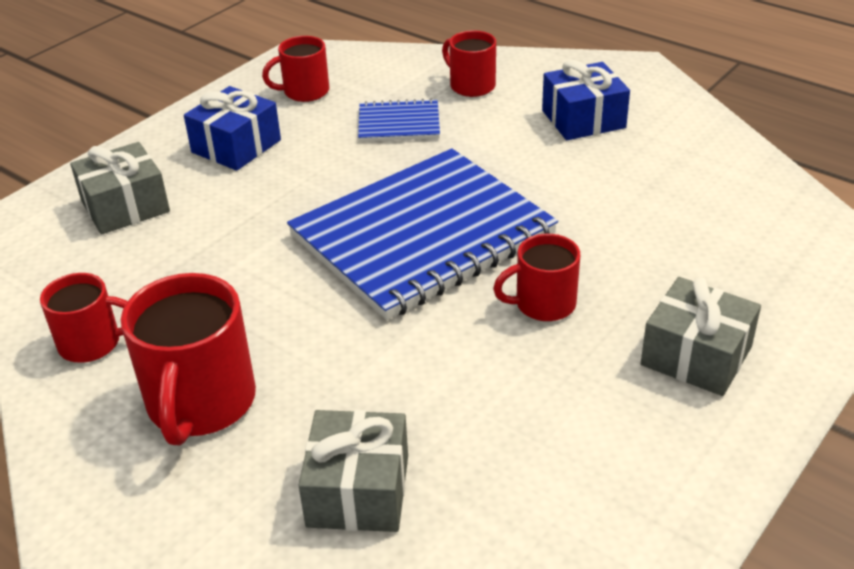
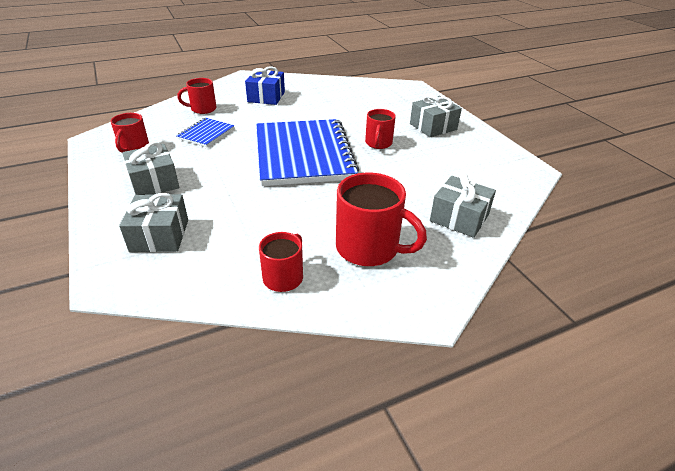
camera: 65 degrees left, 0 degrees up
blue gift [184,86,281,171] -> grey gift [122,142,180,195]

